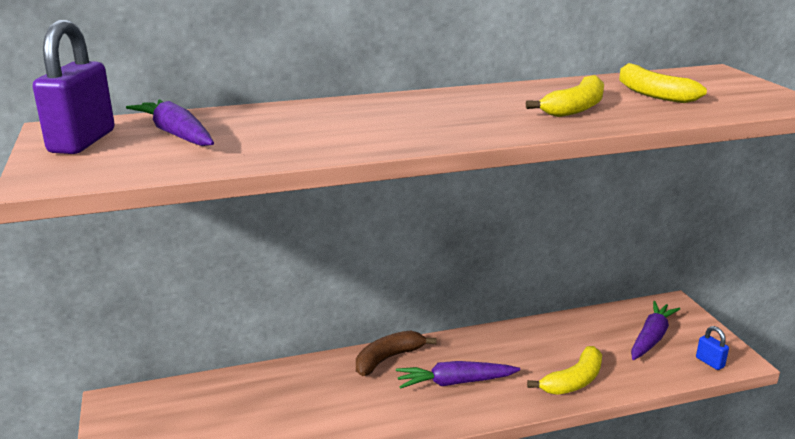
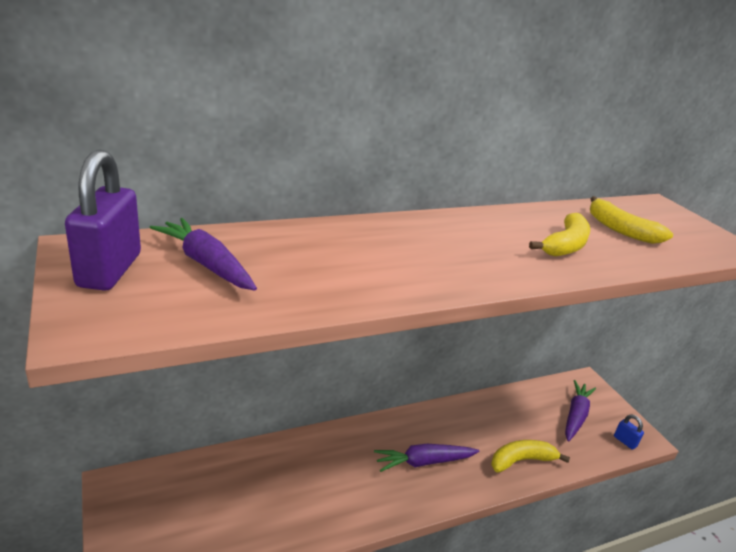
camera: 10 degrees left, 5 degrees up
brown banana [356,330,437,376] -> none
yellow banana [527,346,602,395] -> yellow banana turned 150 degrees counterclockwise [491,440,570,473]

